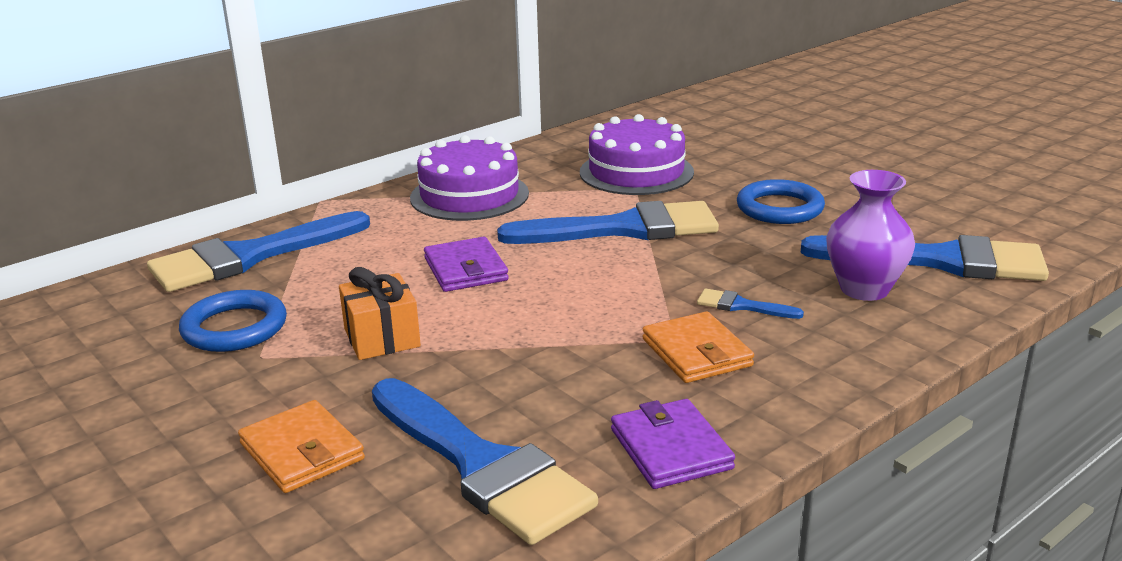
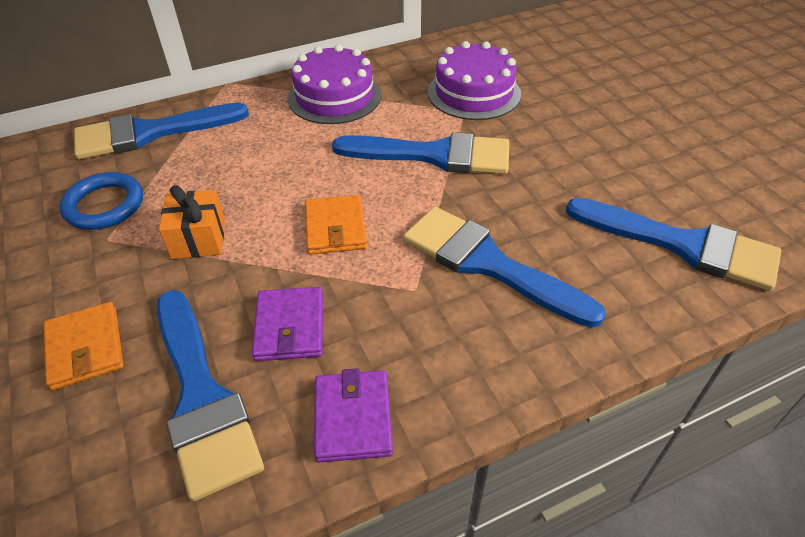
camera: 15 degrees right, 20 degrees up
purple wallet [424,237,509,292] -> purple wallet moved to [252,287,323,361]
orange wallet [642,311,754,383] -> orange wallet moved to [305,195,367,255]
blue brush [697,288,804,319] -> blue brush [403,207,606,328], size x2.39
blue ring [737,179,825,224] -> none
purple vase [826,170,915,301] -> none

